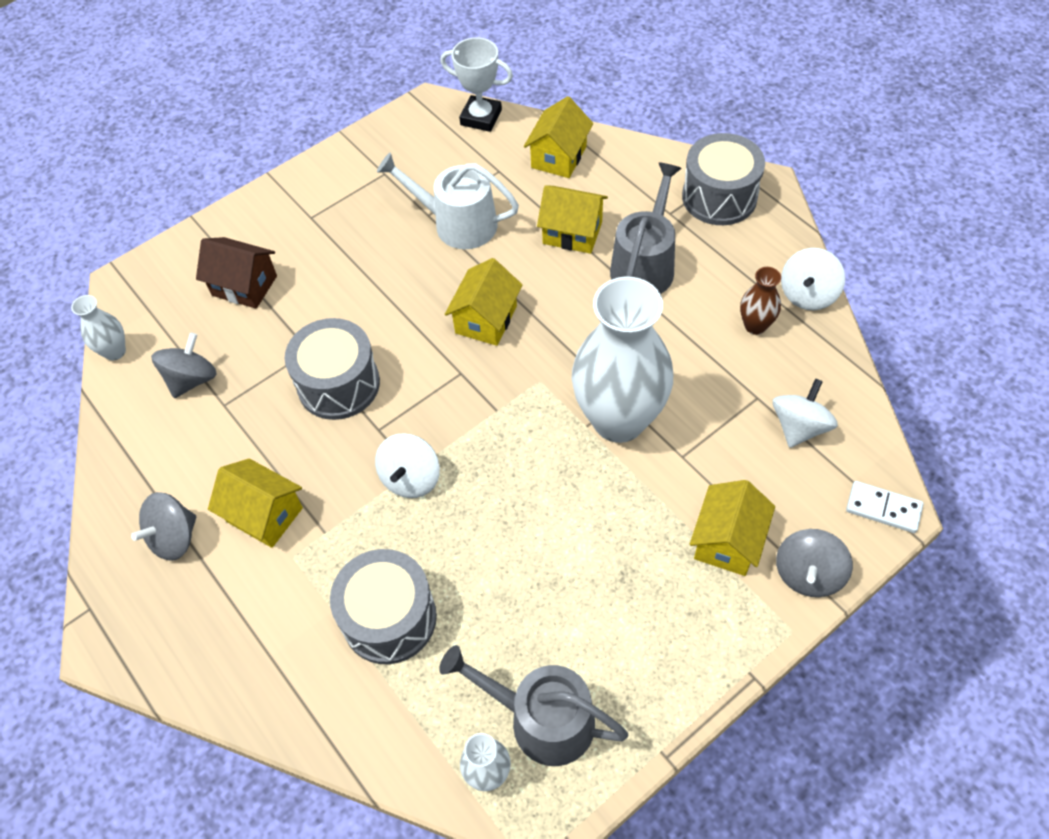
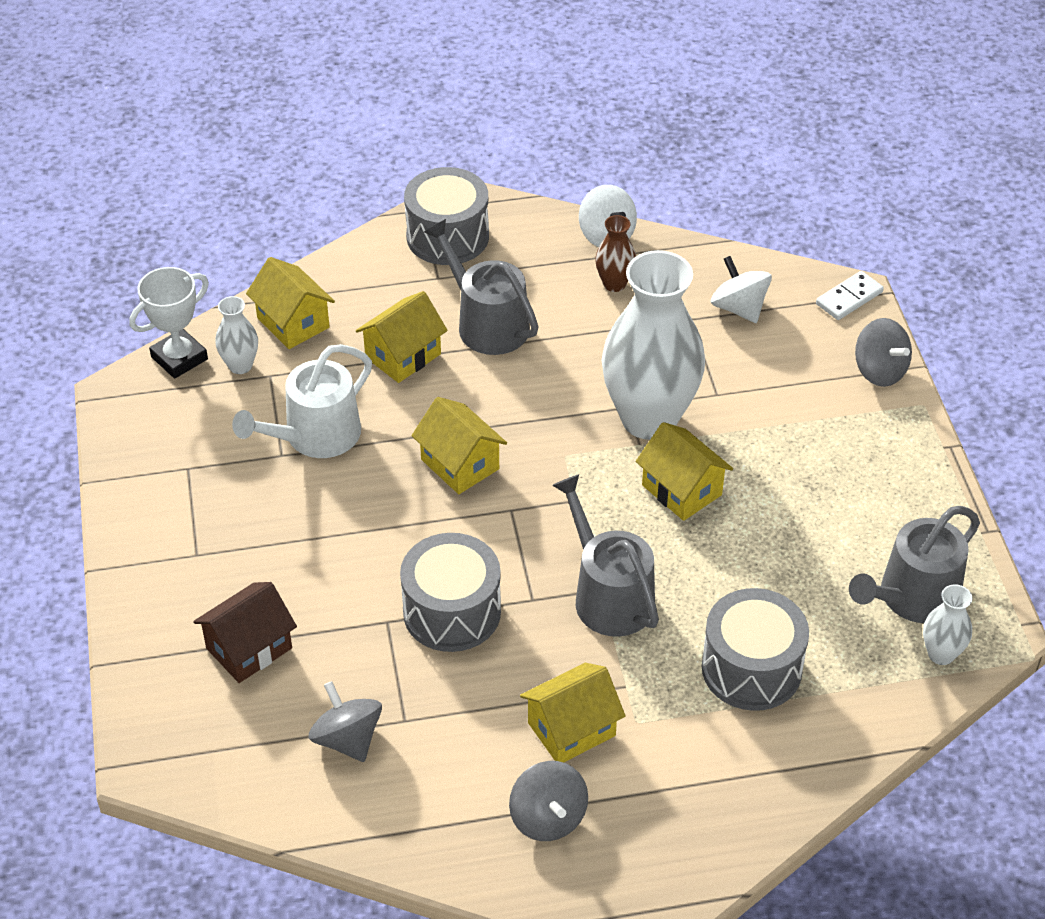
camera: 65 degrees left, 10 degrees down
white vase [71,295,126,361] -> white vase moved to [215,296,258,374]
white spinning top [375,433,440,498] -> grey watering can [552,474,659,637]
yellow house [690,480,775,576] -> yellow house moved to [636,422,733,521]

